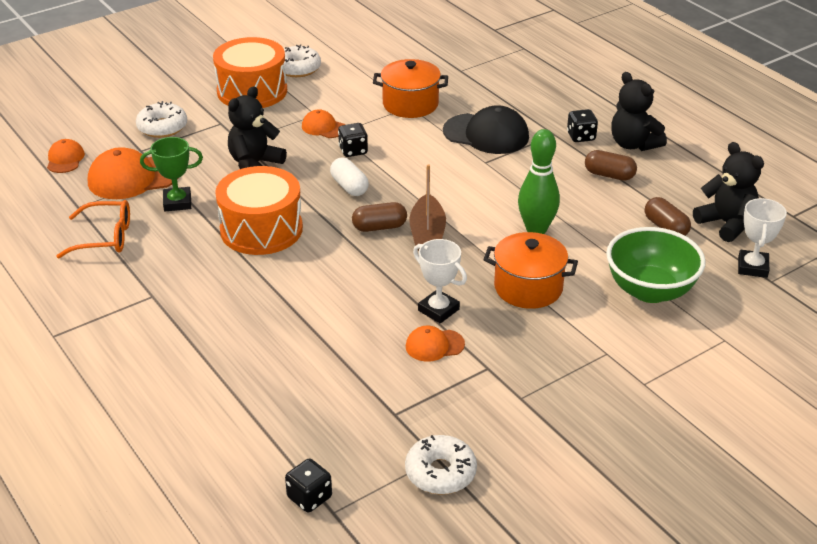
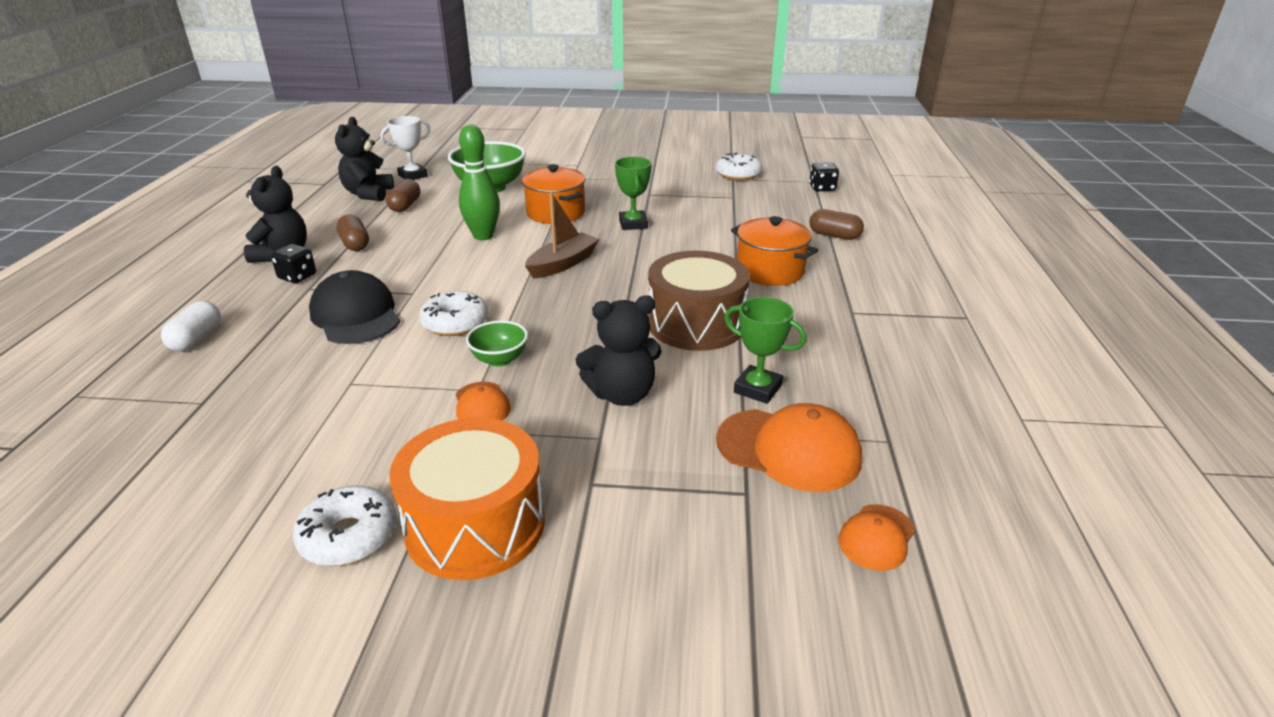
camera: 140 degrees left, 5 degrees down
orange glasses [56,200,130,258] -> none
white donut [136,101,187,138] -> white donut moved to [419,291,488,336]
orange drum [215,166,303,255] -> brown drum [648,251,750,351]
white capsule [330,157,369,196] -> white capsule moved to [161,301,221,351]
black dice [338,123,368,157] -> green bowl [466,320,528,367]
brown capsule [352,202,407,232] -> brown capsule moved to [810,209,864,240]
orange pot [373,59,448,118] -> orange pot moved to [731,216,818,286]
orange cap [406,326,465,362] -> none
white trophy [413,239,467,323] -> green trophy [615,157,652,230]

